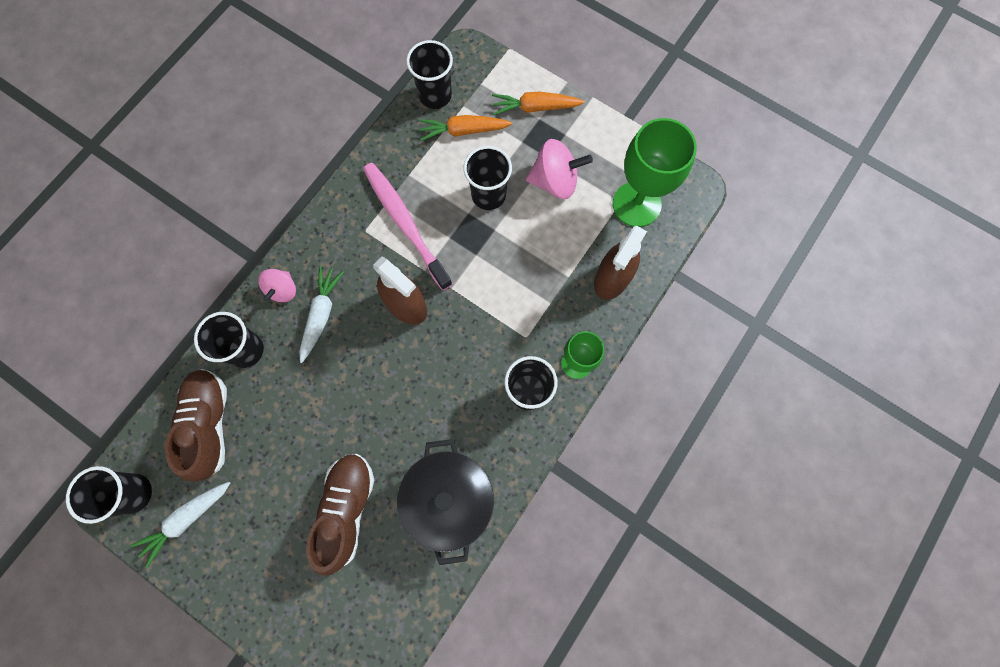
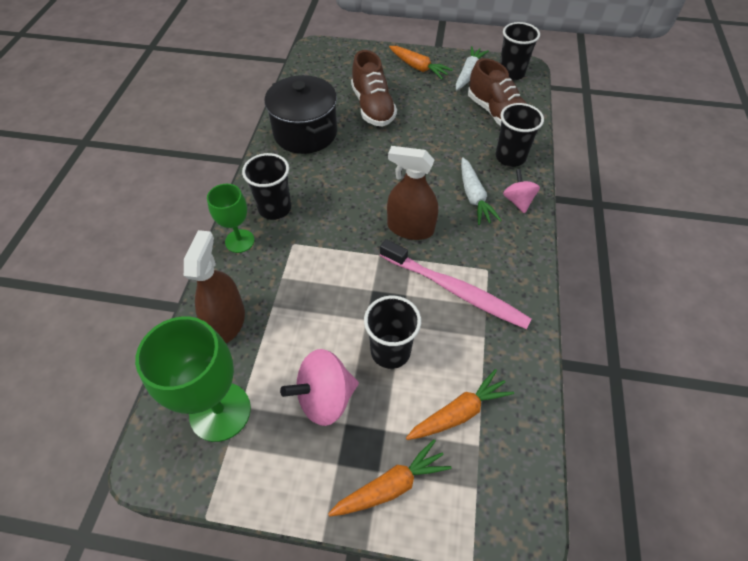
camera: 155 degrees right, 20 degrees down
black cup [406,40,453,109] -> none
none -> orange carrot [389,46,453,79]

